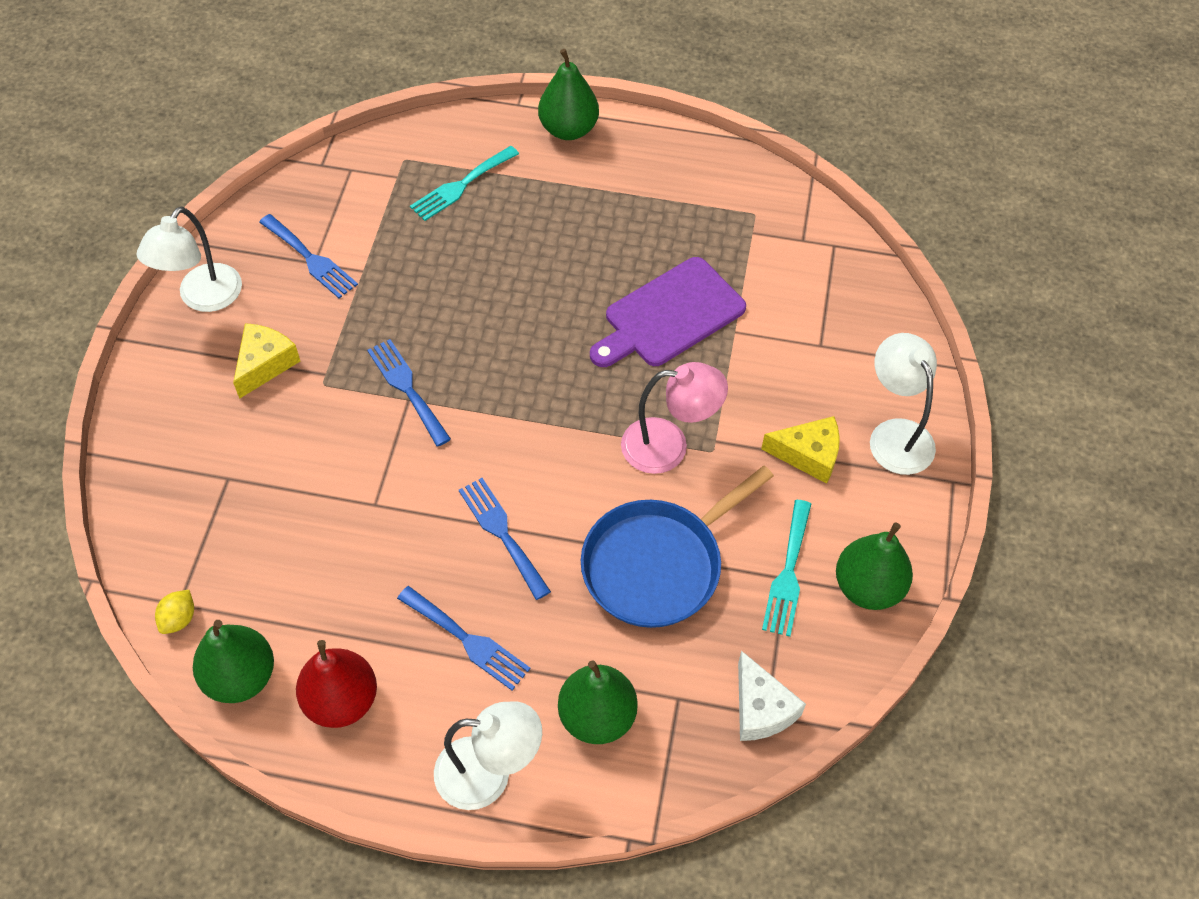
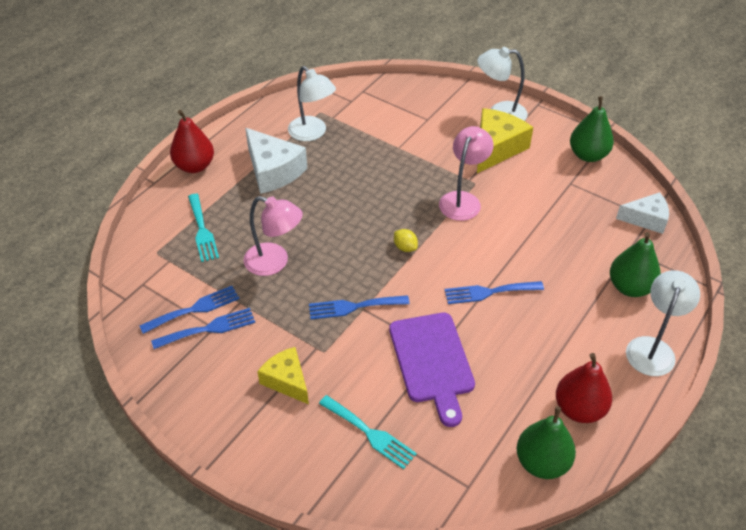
camera: 65 degrees left, 10 degrees down
white lamp [137,207,242,312] -> white lamp moved to [288,66,336,141]
yellow lemon [155,590,194,634] -> yellow lemon moved to [394,229,418,252]
blue fork [397,586,530,690] -> blue fork moved to [139,286,240,334]
green pear [538,49,599,140] -> red pear [170,110,214,173]
blue pan [581,466,774,628] -> none
purple cutting board [590,257,746,367] -> purple cutting board moved to [389,313,475,427]
yellow cheese [761,416,840,484] -> yellow cheese [477,108,533,173], size x1.54
turquoise fork [762,500,811,636] -> turquoise fork moved to [319,395,417,469]
none -> pink lamp [244,196,303,276]
none -> white cheese [245,128,307,194]

